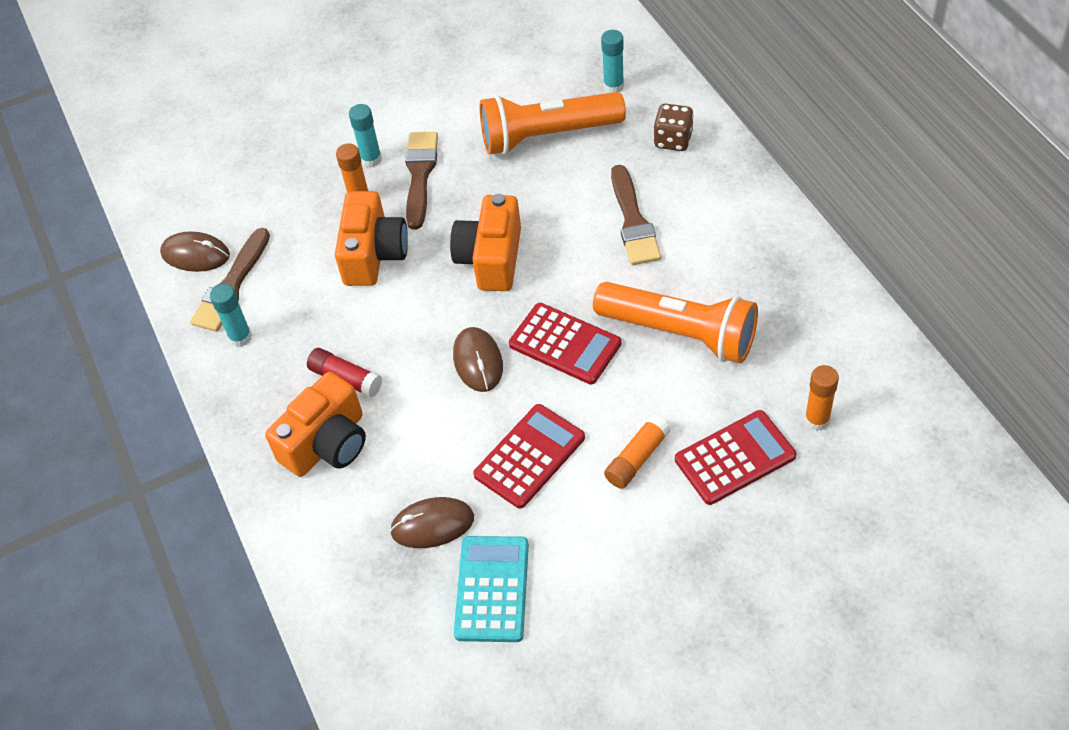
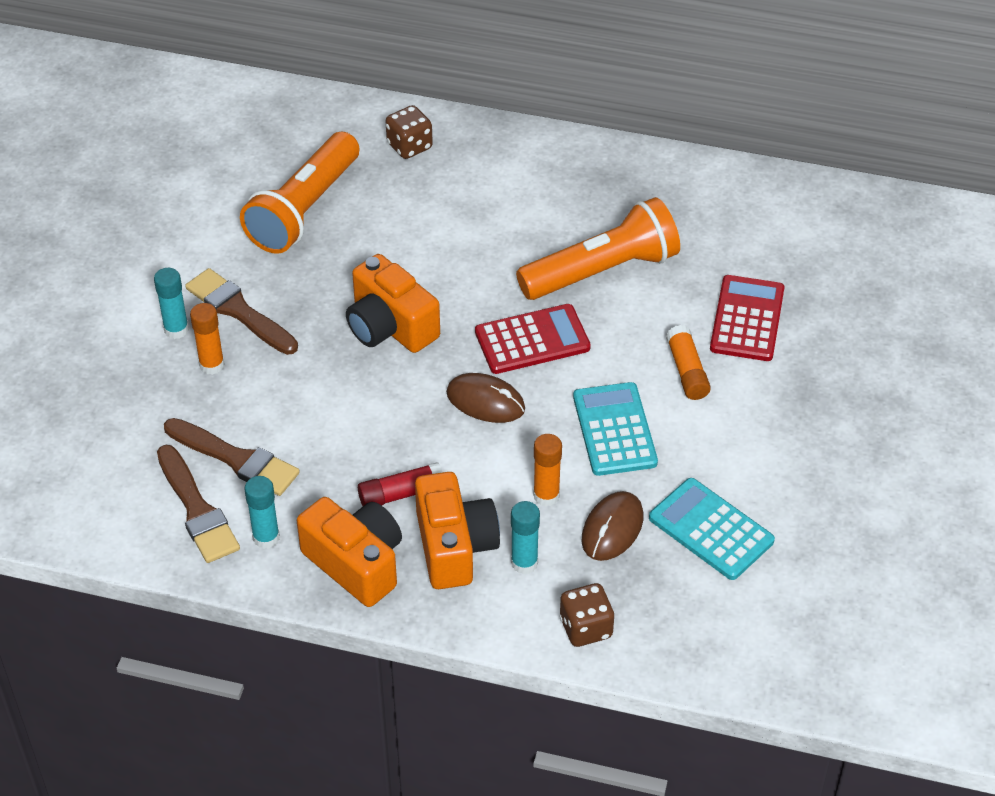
camera: 55 degrees left, 5 degrees down
brown mouse [160,231,230,272] -> none
orange camera [335,191,408,286] -> orange camera moved to [297,497,402,607]
red calculator [473,404,585,509] -> turquoise calculator [573,382,658,476]
turquoise glue stick [601,30,624,93] -> turquoise glue stick moved to [511,501,540,574]
brown brush [611,165,661,265] -> brown brush moved to [164,418,300,496]
orange glue stick [804,365,839,431] -> orange glue stick moved to [533,434,562,506]
none -> brown dice [559,583,615,647]

